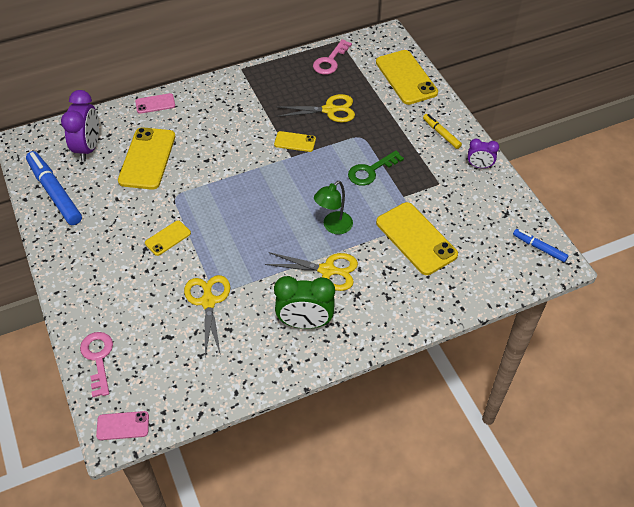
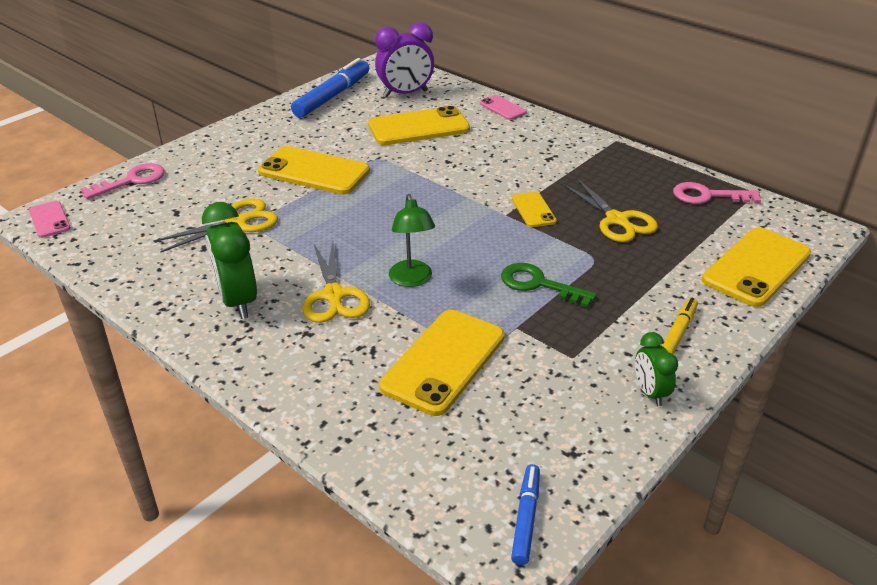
camera: 65 degrees right, 15 degrees down
yellow phone [145,220,191,256] -> yellow phone [258,146,370,195], size x1.94
green lamp [314,181,353,234] -> green lamp turned 120 degrees counterclockwise [389,194,435,287]
purple clock [468,139,499,168] -> green clock [635,332,678,407]

